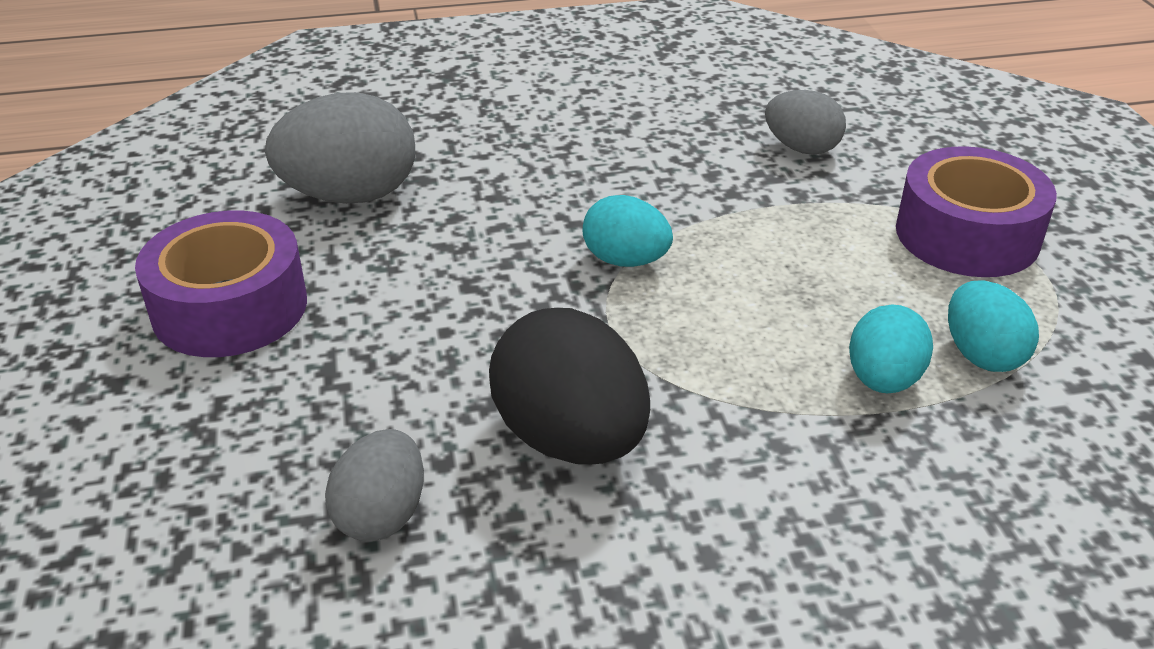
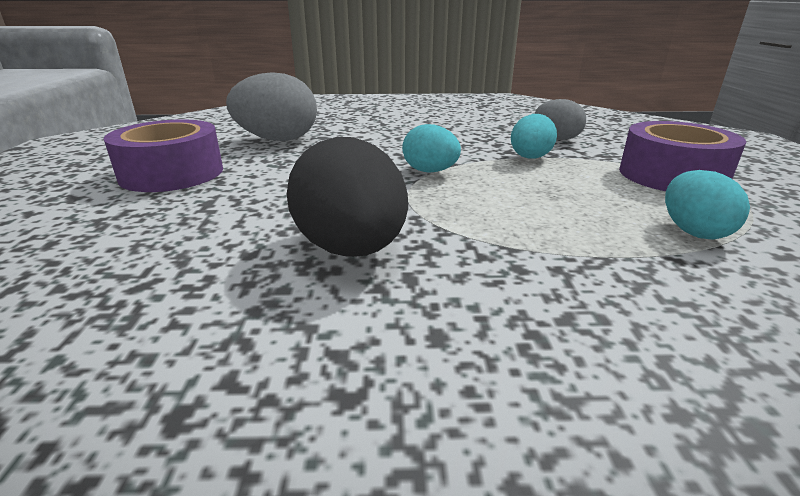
camera: 10 degrees right, 10 degrees down
grey egg [325,429,424,542] -> none
turquoise egg [849,305,933,393] -> turquoise egg moved to [511,114,557,159]

